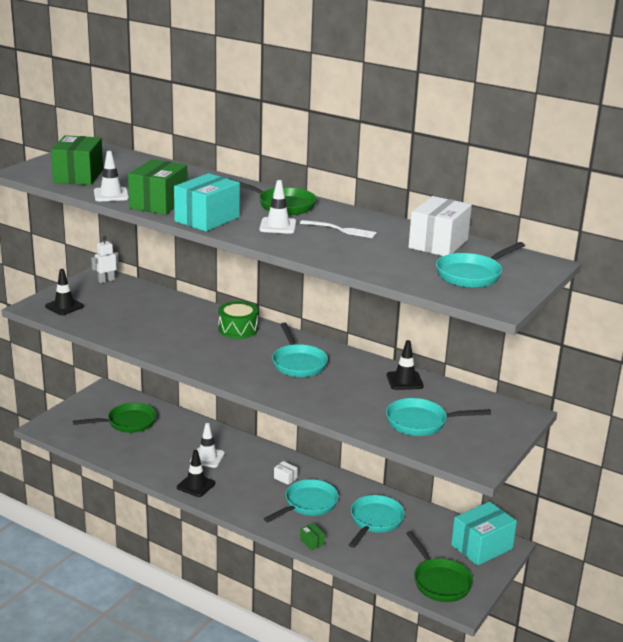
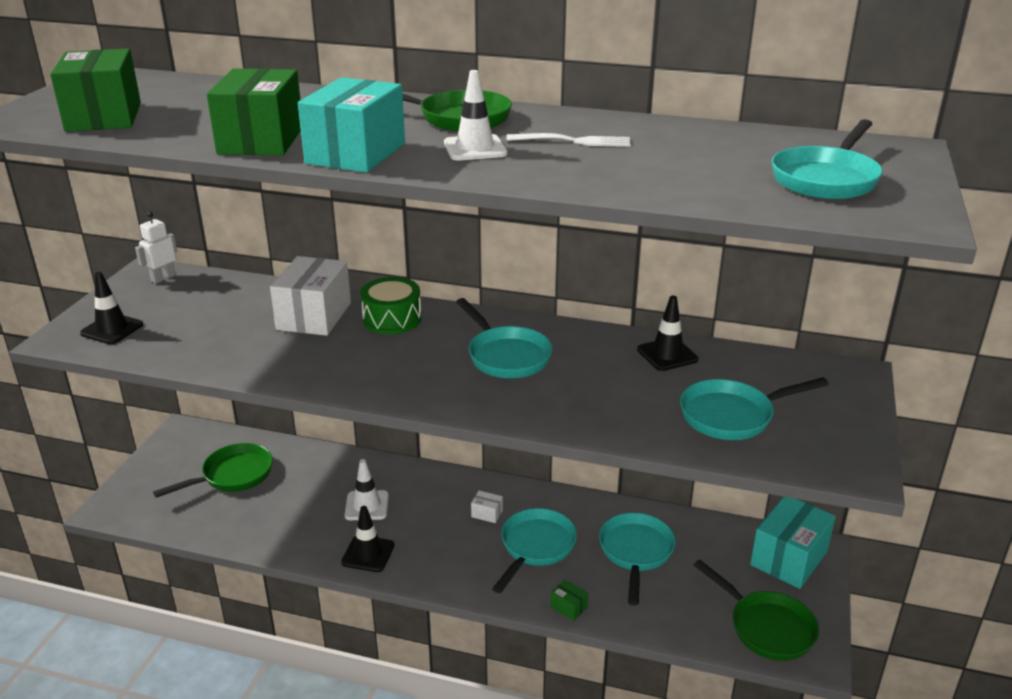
camera: 15 degrees left, 5 degrees up
white traffic cone [94,151,129,201] -> none
white box [409,196,472,256] -> white box moved to [270,256,351,336]

